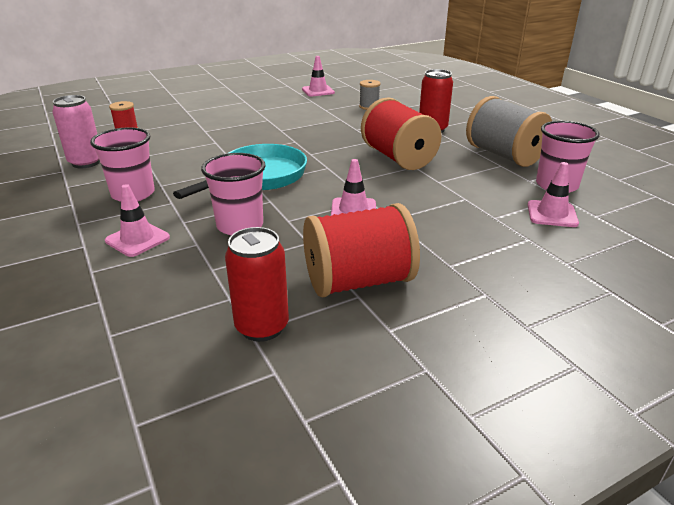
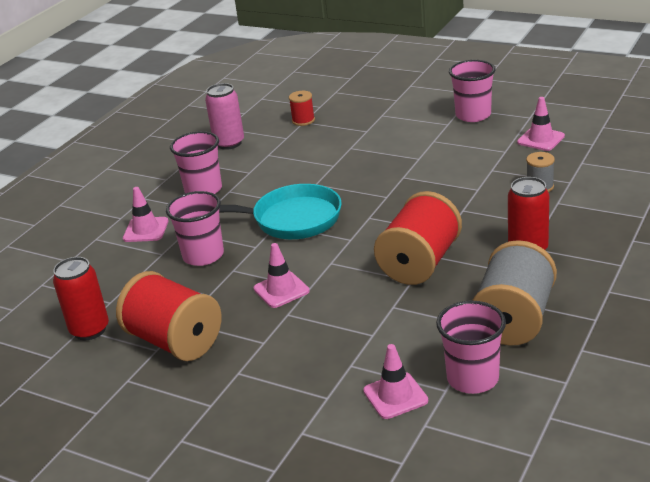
camera: 60 degrees right, 0 degrees up
none -> pink cup [449,60,496,122]

